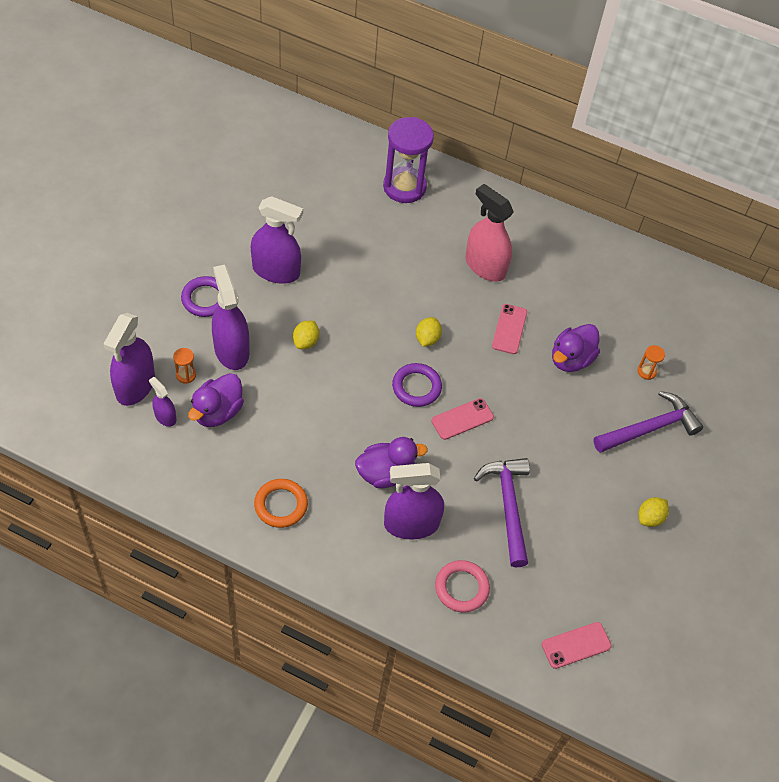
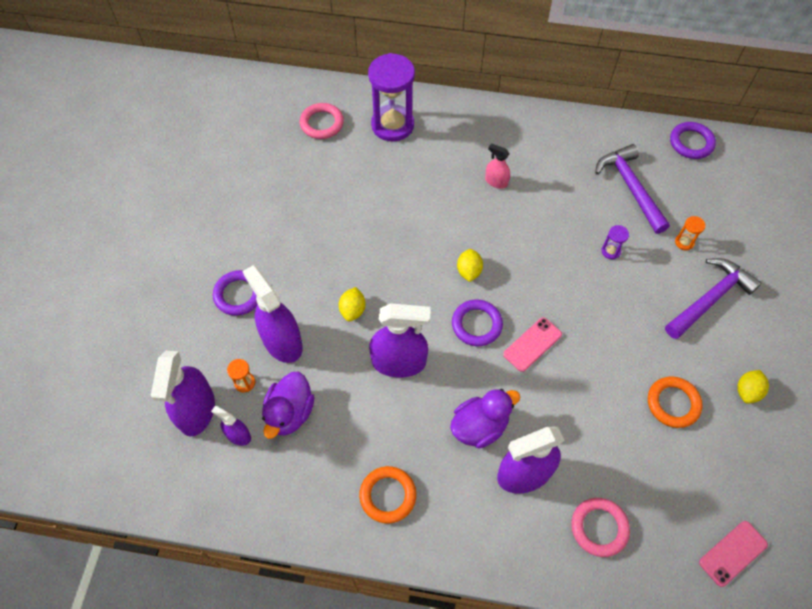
camera: 10 degrees left, 5 degrees up
purple spray bottle [251,196,303,284] -> purple spray bottle moved to [369,303,431,378]
pink spray bottle [466,184,514,282] -> pink spray bottle [485,144,510,189], size x0.51
purple hammer [474,458,530,567] -> purple hammer moved to [595,144,670,234]
pink phone [492,304,527,354] -> none
purple duck [552,324,600,372] -> purple hourglass [601,225,629,259]
none -> pink ring [300,103,344,139]
none -> orange ring [648,376,702,428]
none -> purple ring [670,122,716,159]

